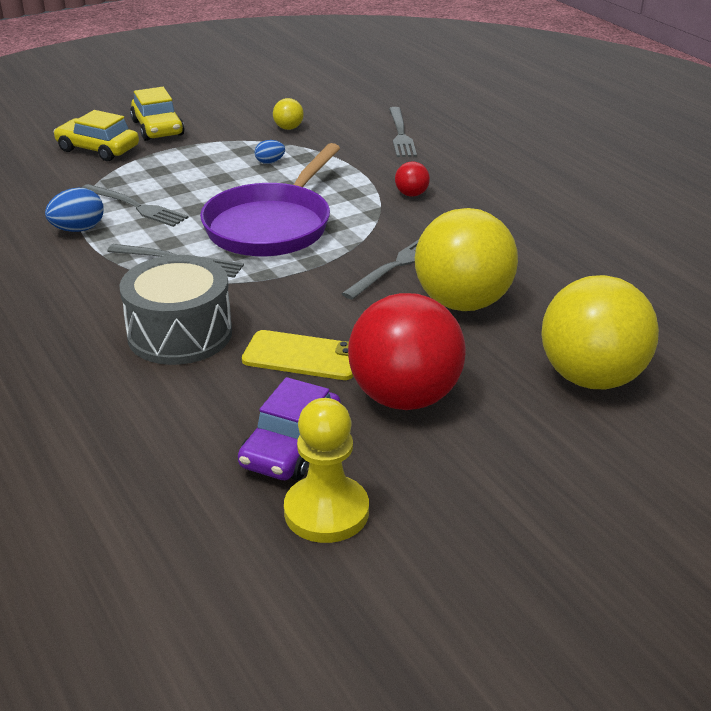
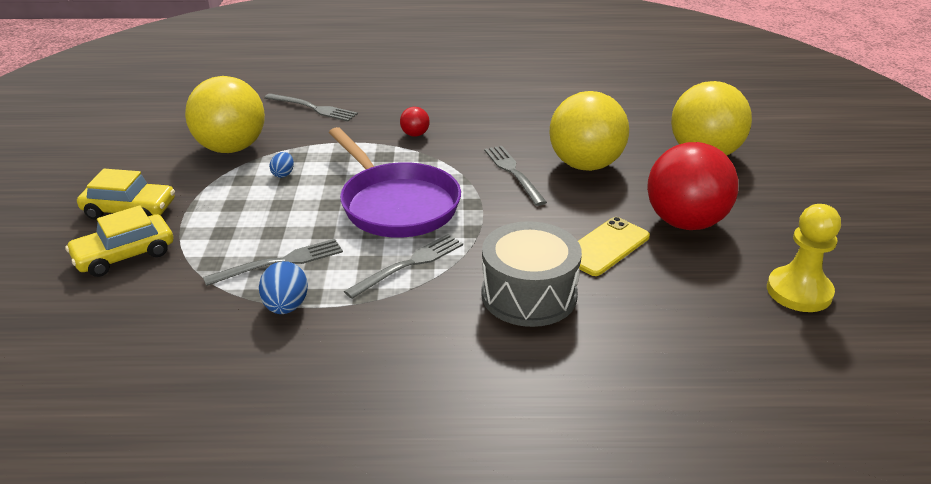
camera: 60 degrees left, 0 degrees up
purple car [238,377,341,480] -> none
yellow ball [273,98,304,130] -> yellow ball [185,76,265,153], size x2.46

